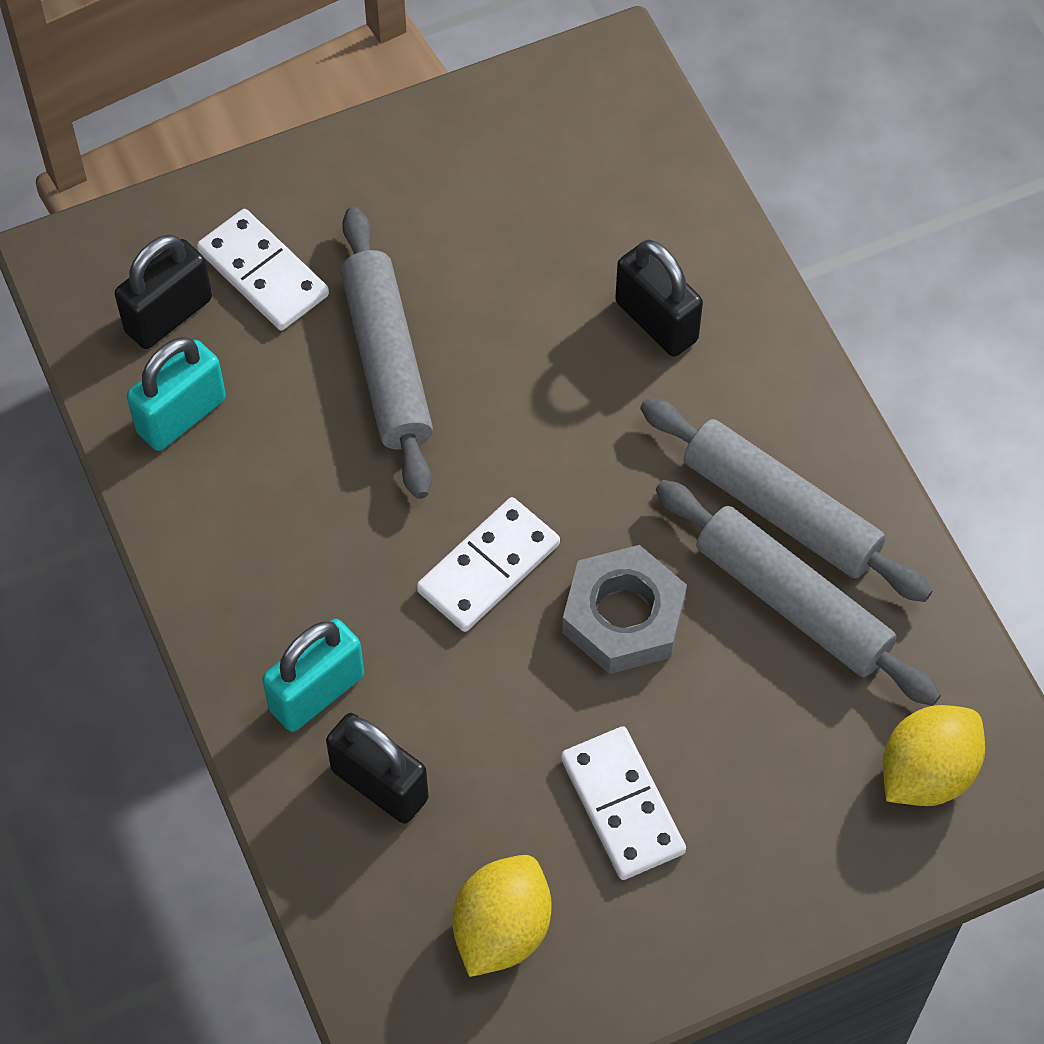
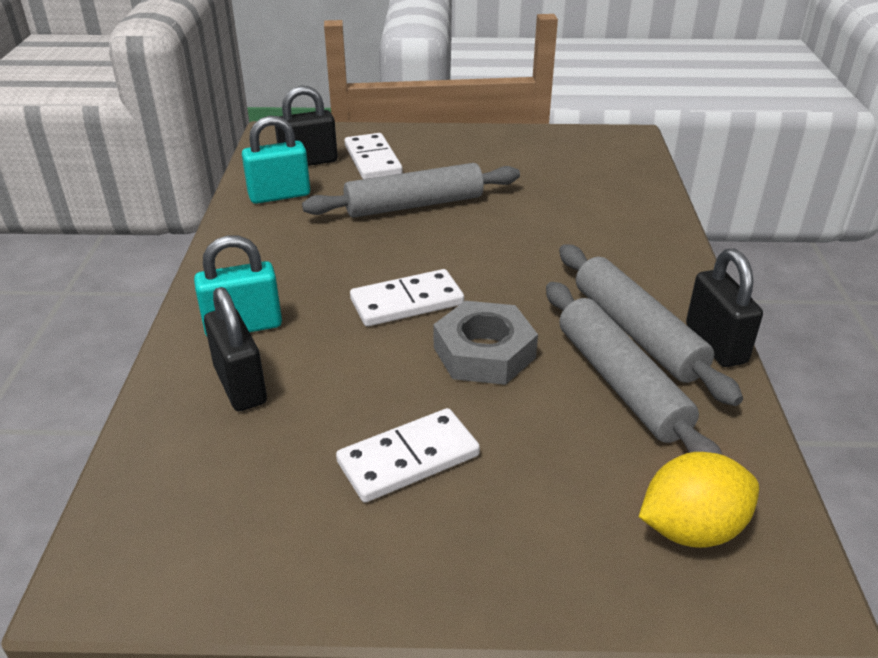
camera: 25 degrees right, 25 degrees down
grey rolling pin [340,207,433,499] -> grey rolling pin turned 60 degrees clockwise [302,163,520,218]
yellow lemon [453,855,551,977] -> none
white domino [561,726,686,880] -> white domino turned 60 degrees clockwise [336,408,480,503]
black padlock [615,240,703,357] -> black padlock moved to [686,248,763,367]

